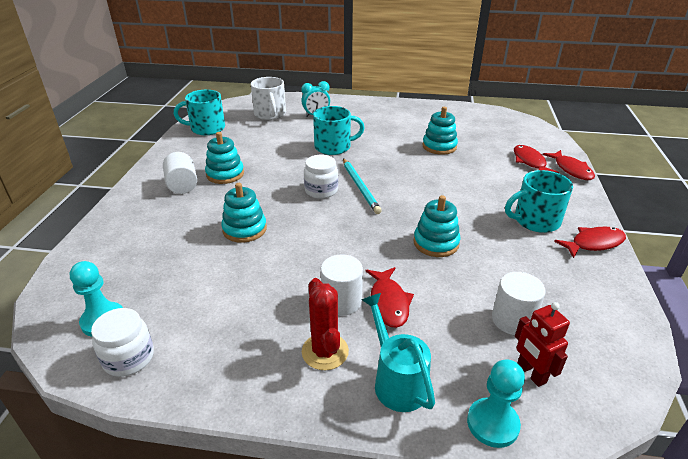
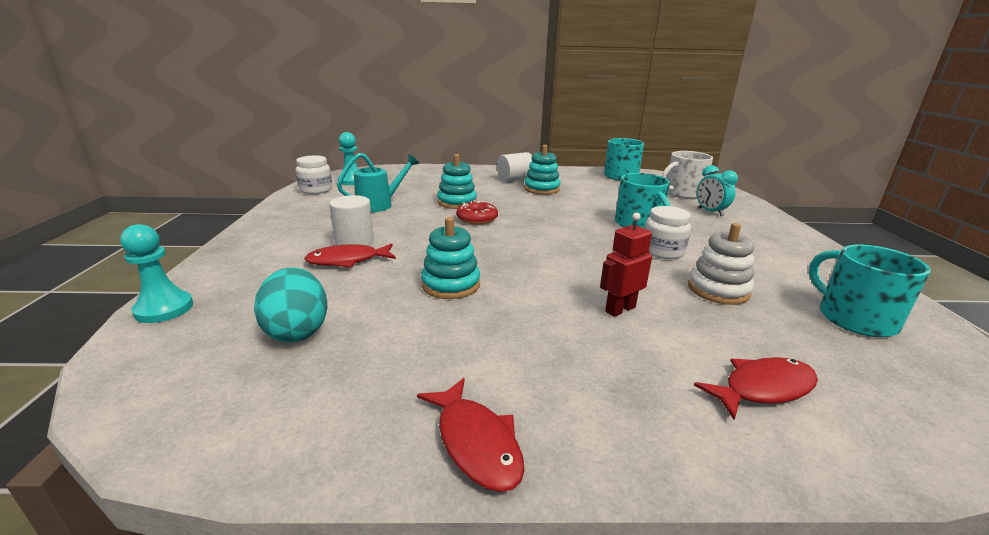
camera: 80 degrees right, 10 degrees down
red cactus [302,278,349,370] -> none
white jar [304,155,338,199] -> white jar moved to [644,206,691,259]
turquoise pencil [343,158,382,214] -> none
turquoise watering can [361,293,435,412] -> turquoise watering can moved to [337,153,419,212]
turquoise stacking toy [422,107,458,155] -> white stacking toy [688,223,754,305]
white cylinder [492,272,546,335] -> turquoise egg [254,267,327,342]
turquoise mug [505,170,573,233] -> turquoise mug moved to [809,244,931,337]
red robot [515,302,570,387] -> red robot moved to [600,213,652,317]
red fish [542,150,595,180] -> none
none -> red donut [456,201,498,225]

